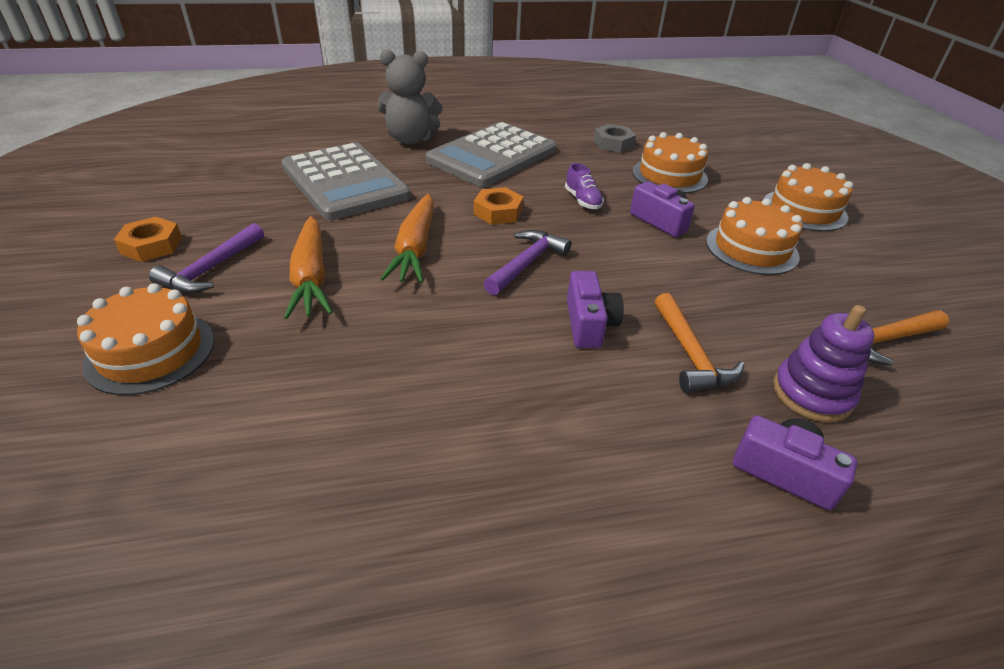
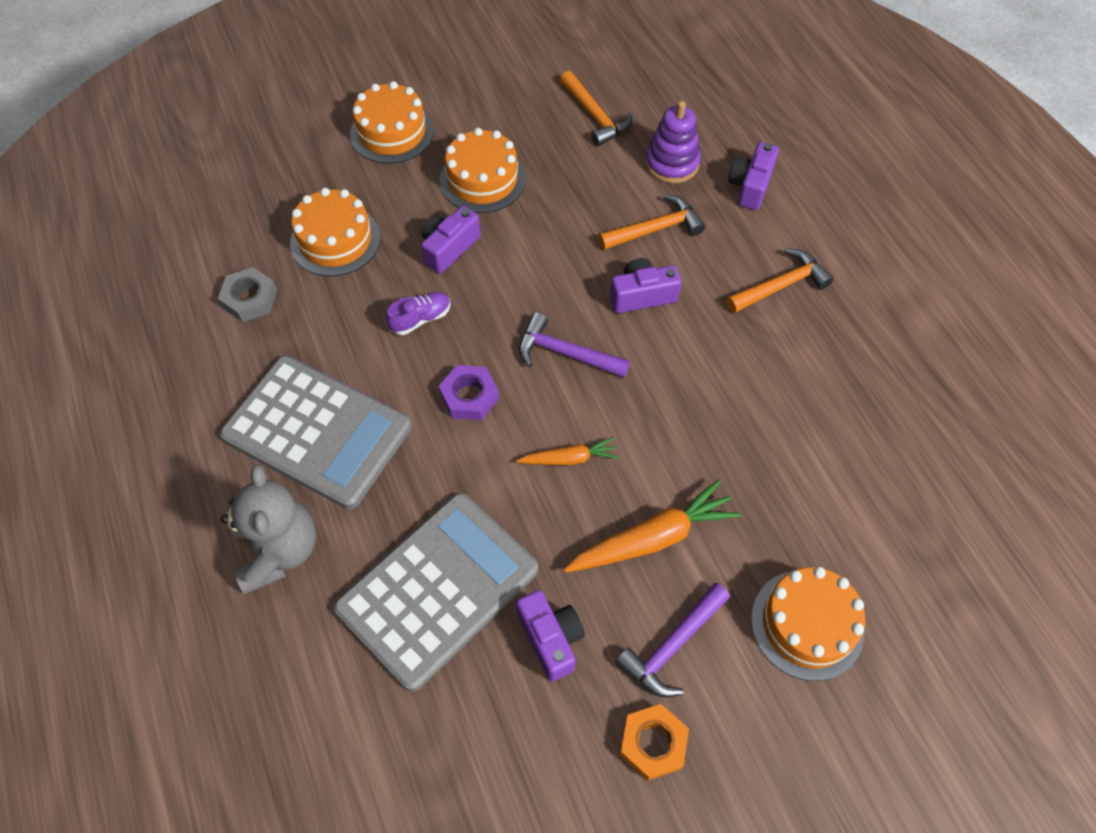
camera: 100 degrees left, 20 degrees up
purple hammer [149,223,264,293] -> purple hammer turned 120 degrees clockwise [615,583,730,697]
orange carrot [380,194,434,283] -> orange carrot [516,437,619,465], size x0.57
orange nut [474,187,523,225] -> purple nut [439,365,499,420]
none -> purple camera [516,590,585,681]
none -> orange hammer [726,248,834,313]

